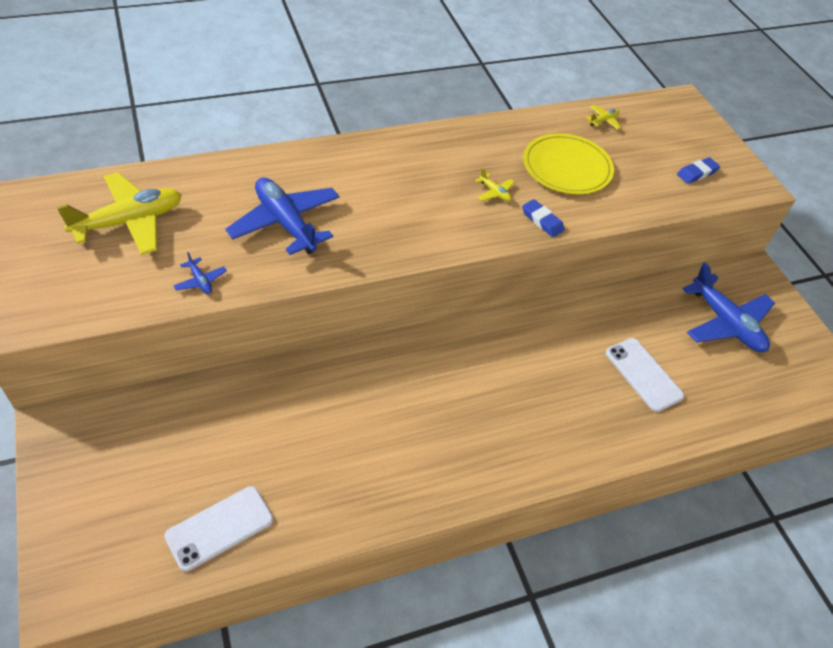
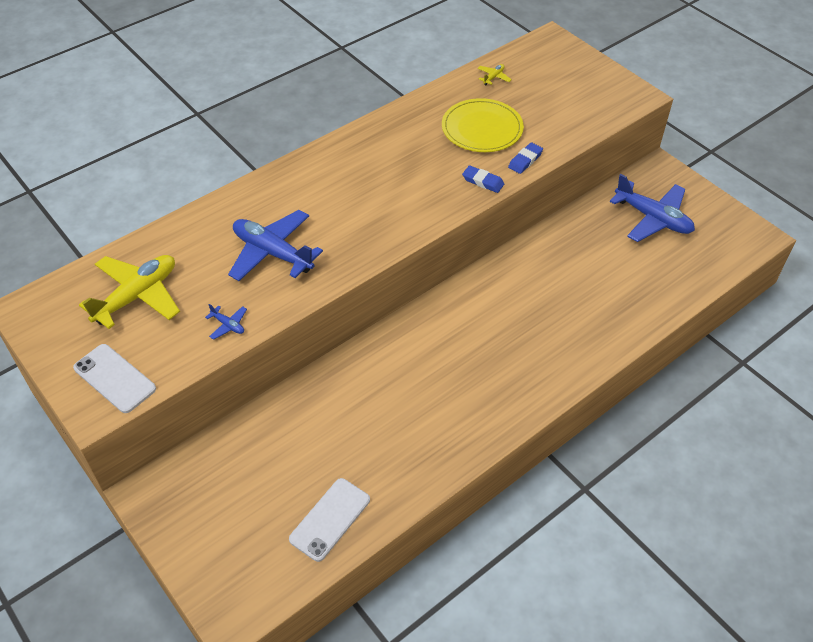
camera: 15 degrees left, 0 degrees up
yellow plane [475,168,514,201] -> none
white phone [606,338,684,412] -> white phone moved to [73,344,156,413]
blue eraser [677,157,720,184] -> blue eraser moved to [508,142,543,174]

